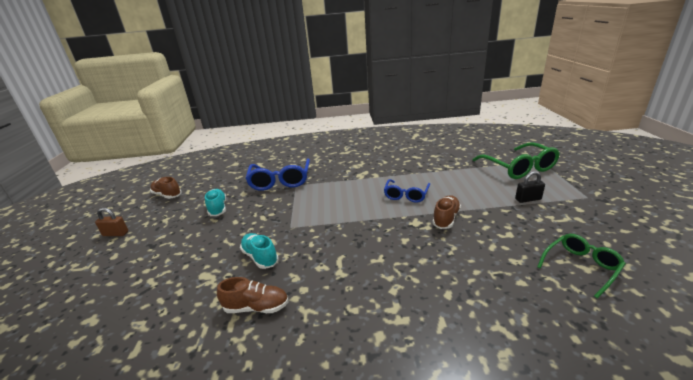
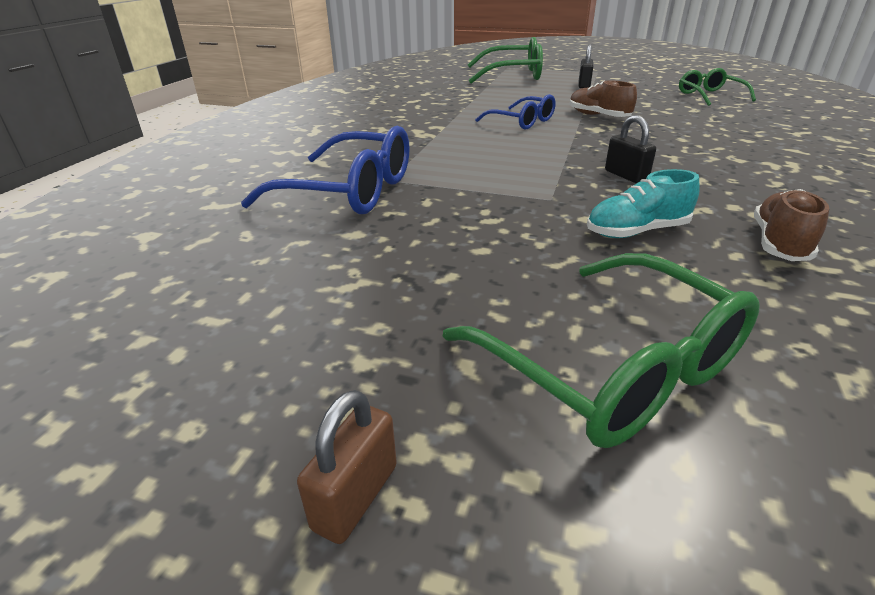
camera: 70 degrees left, 5 degrees up
brown shoe [150,177,182,199] -> none
turquoise shoe [205,189,226,216] -> none
none -> green glasses [442,253,760,448]
none -> black padlock [605,115,656,183]

